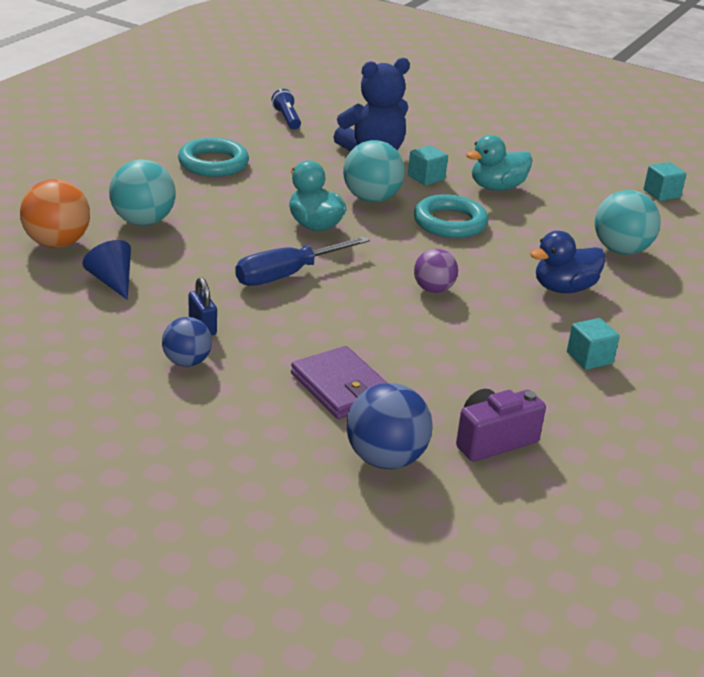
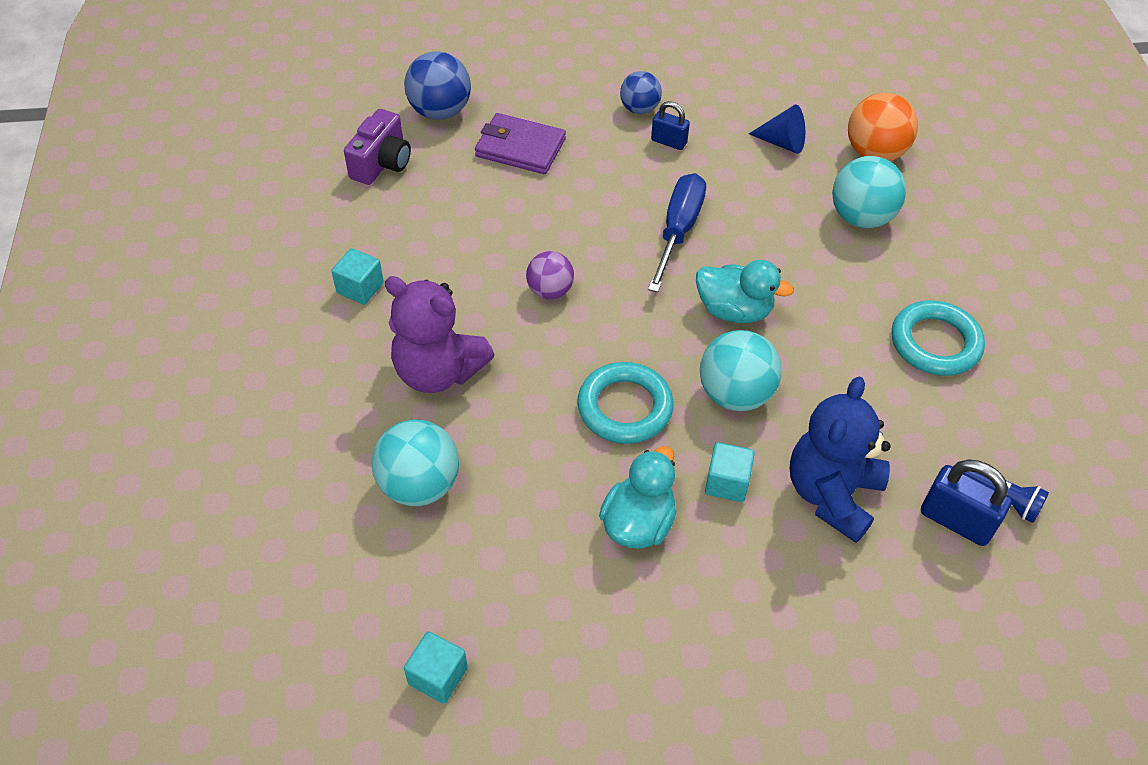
camera: 145 degrees right, 20 degrees up
blue duck [530,231,606,293] -> purple teddy bear [385,276,495,393]
none -> blue padlock [921,459,1012,546]

